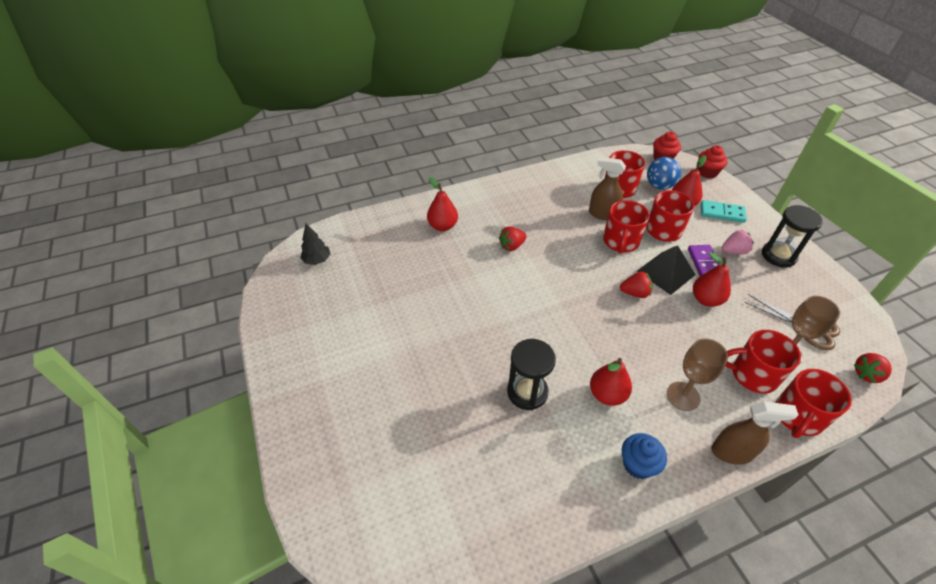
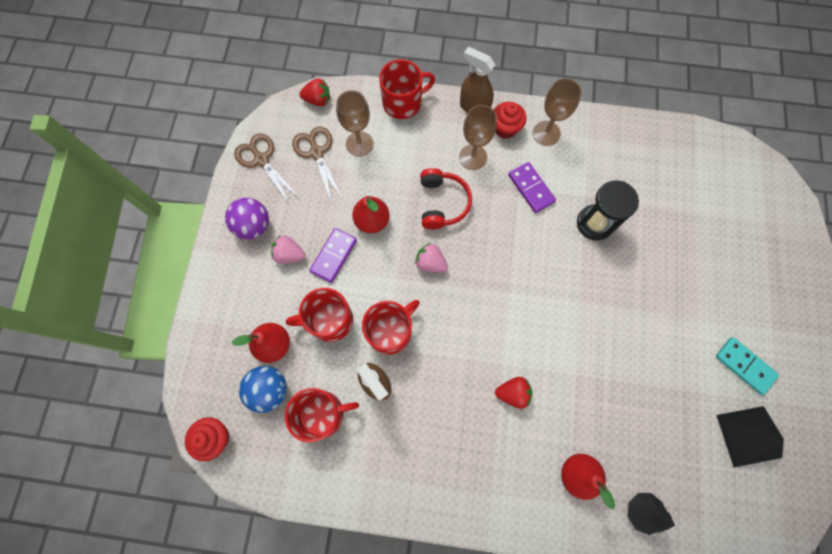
camera: 150 degrees left, 25 degrees up
black tree [300,224,330,265] -> black tree moved to [628,493,675,535]
red pear [590,358,632,406] -> purple domino [508,162,556,213]
red strawberry [620,272,653,298] -> pink strawberry [415,243,448,273]
blue cupcake [622,433,667,479] -> brown goblet [533,78,582,146]
black pyramid [637,245,696,295] -> black pyramid moved to [716,406,784,467]
red cupcake [698,145,728,179] -> red cupcake moved to [494,102,526,139]
turquoise domino [701,200,747,223] -> turquoise domino moved to [716,337,779,395]
red mug [725,330,801,394] -> none
black hourglass [762,205,823,268] -> purple ball [225,198,269,240]
none -> brown scissors [234,133,300,203]
none -> red headphones [420,168,472,229]

